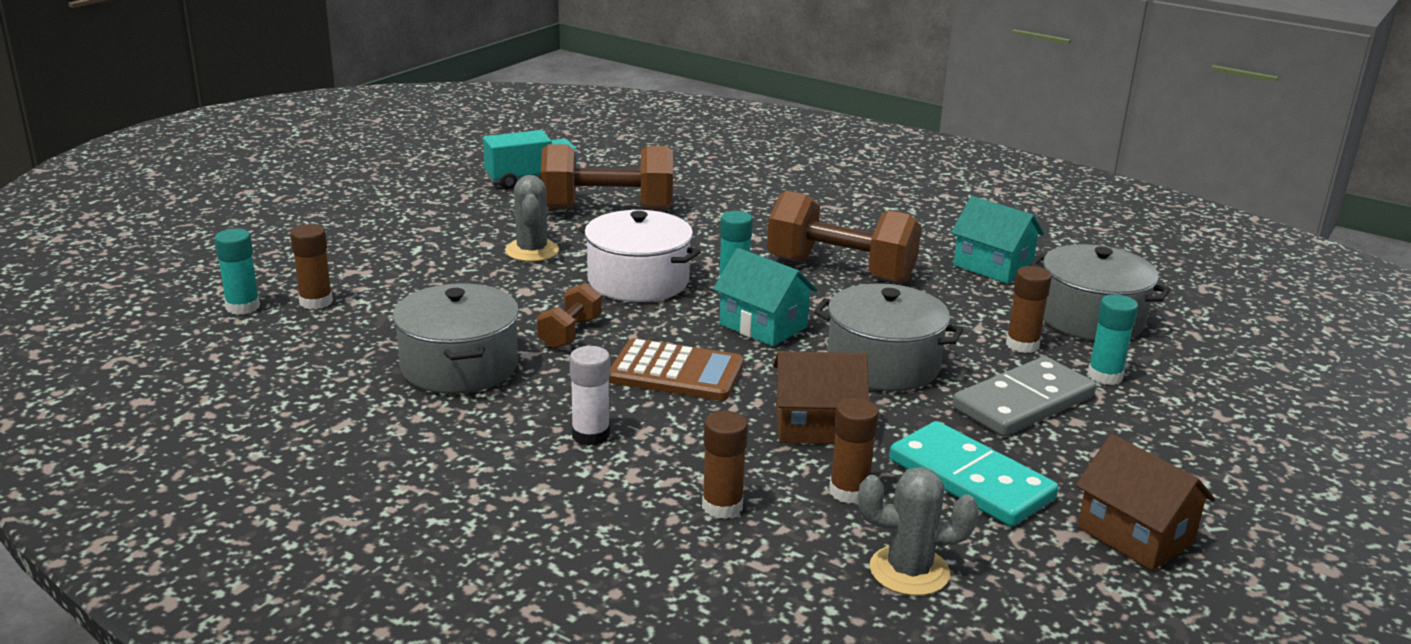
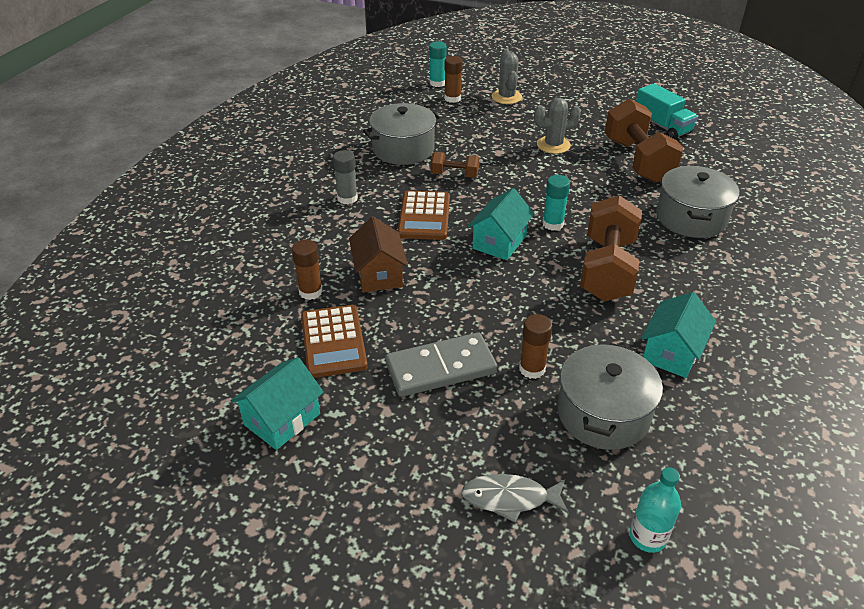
camera: 80 degrees right, 15 degrees up
white glue stick [570,346,610,446] -> grey glue stick [333,150,358,204]
white pot [579,210,701,302] -> none
brown glue stick [702,411,748,519] -> none
grey pot [814,284,963,391] -> grey pot moved to [656,166,739,238]
grey cactus [859,467,979,596] -> grey cactus moved to [492,49,522,104]
turquoise domino [889,421,1058,527] -> brown calculator [301,305,368,378]
grey domino [952,356,1096,437] -> grey domino turned 60 degrees counterclockwise [385,333,498,397]
brown house [1076,434,1215,571] -> turquoise house [231,357,324,450]
turquoise glue stick [1087,294,1138,385] -> none
none -> grey fish [461,474,569,523]
none -> turquoise bottle [629,467,681,553]

